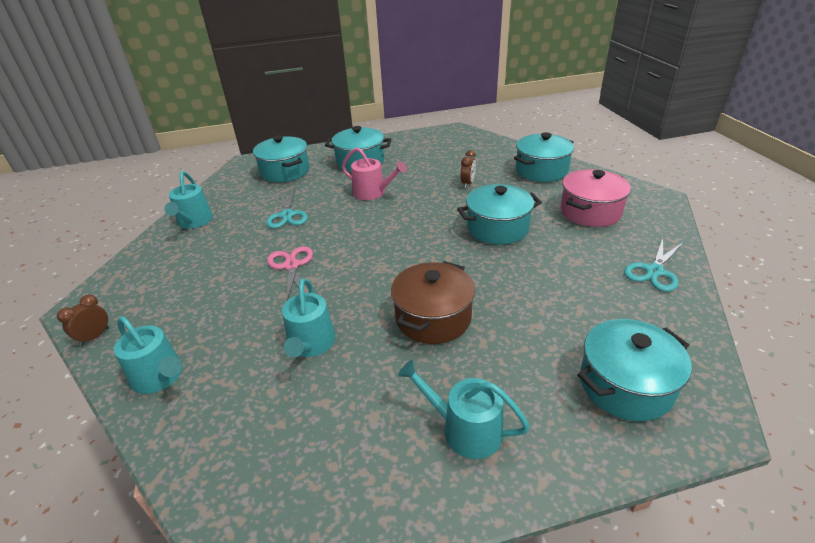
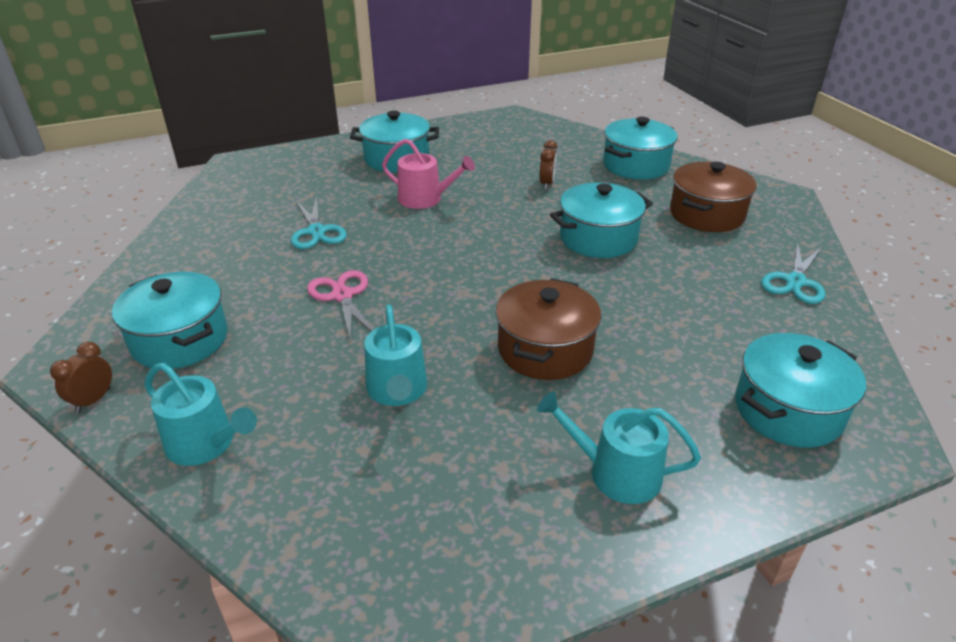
camera: 10 degrees left, 0 degrees up
turquoise watering can [164,171,213,229] -> none
turquoise pot [253,135,309,182] -> turquoise pot moved to [112,272,228,369]
pink pot [560,169,631,227] -> brown pot [670,162,757,232]

